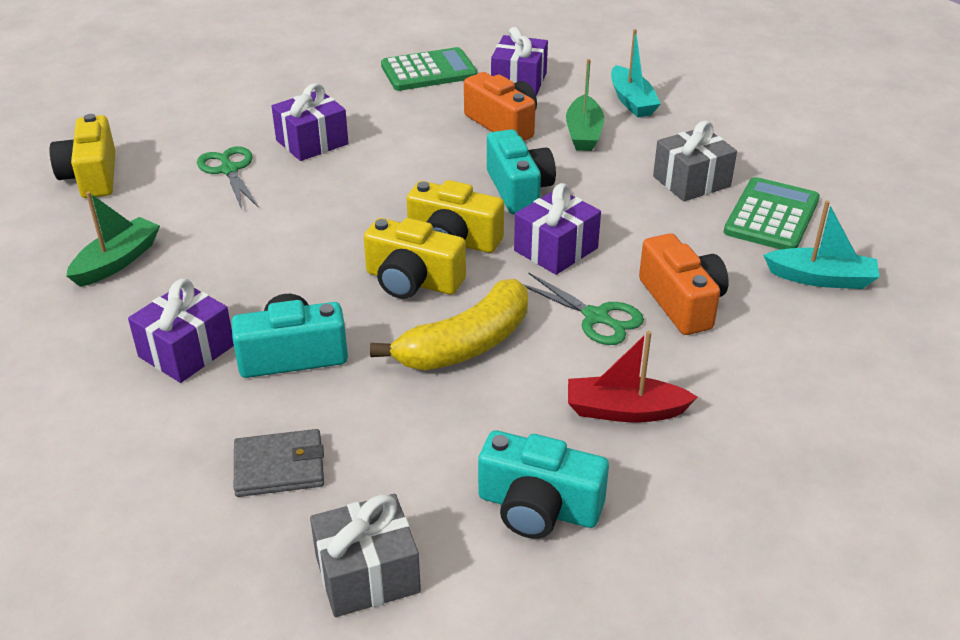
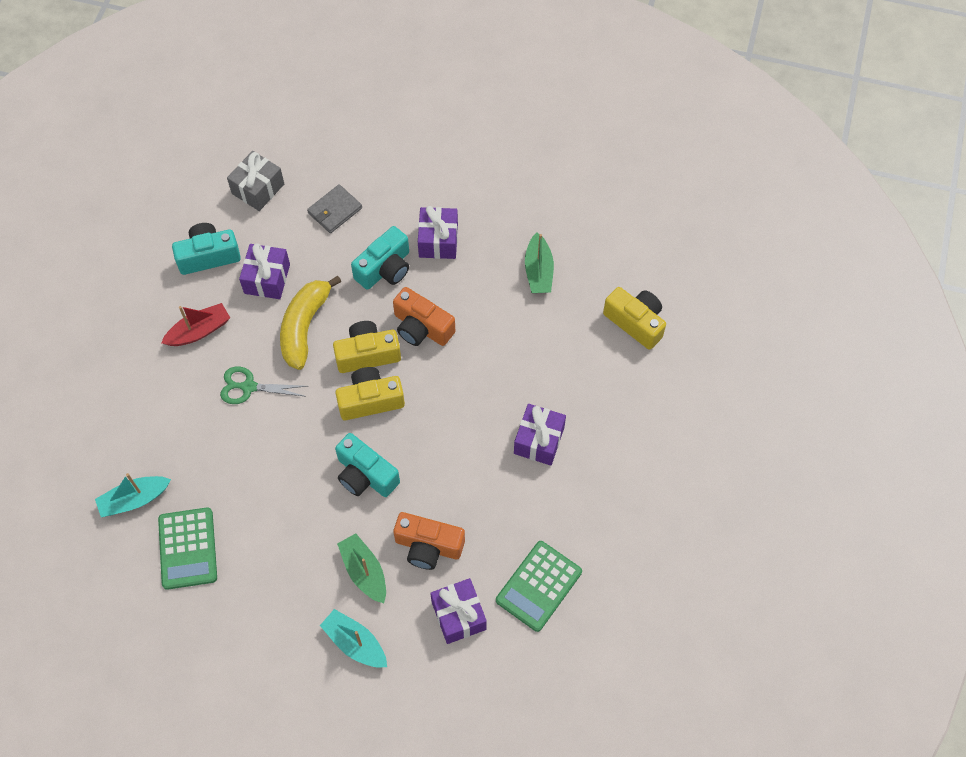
camera: 145 degrees right, 25 degrees up
green scissors [197,146,258,209] -> none
purple gift [514,183,601,275] -> purple gift moved to [239,243,290,299]
orange camera [639,233,729,335] -> orange camera moved to [393,287,455,346]
grey gift [653,121,737,201] -> none

